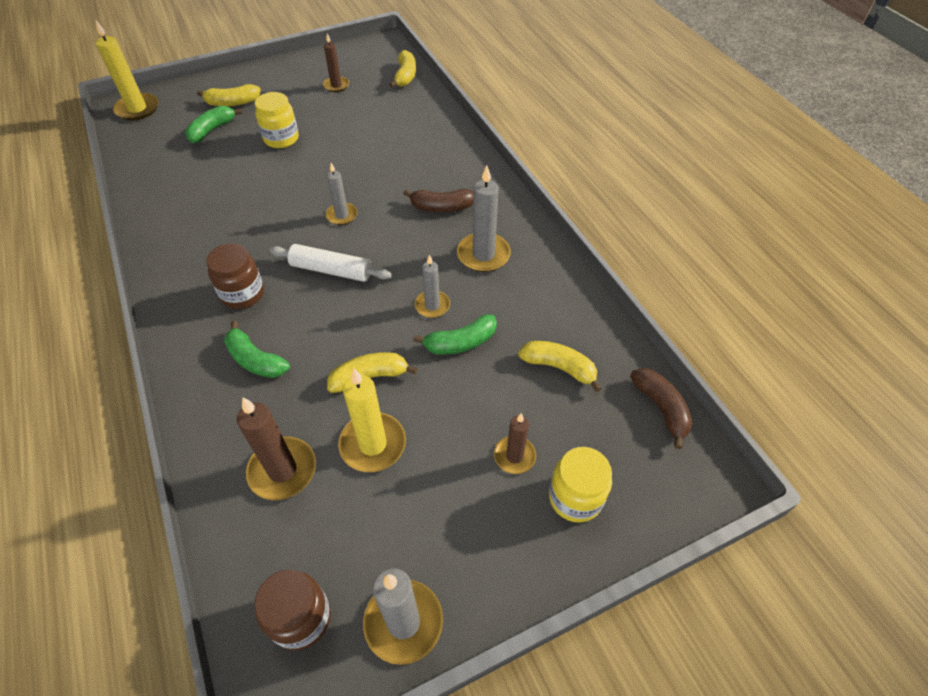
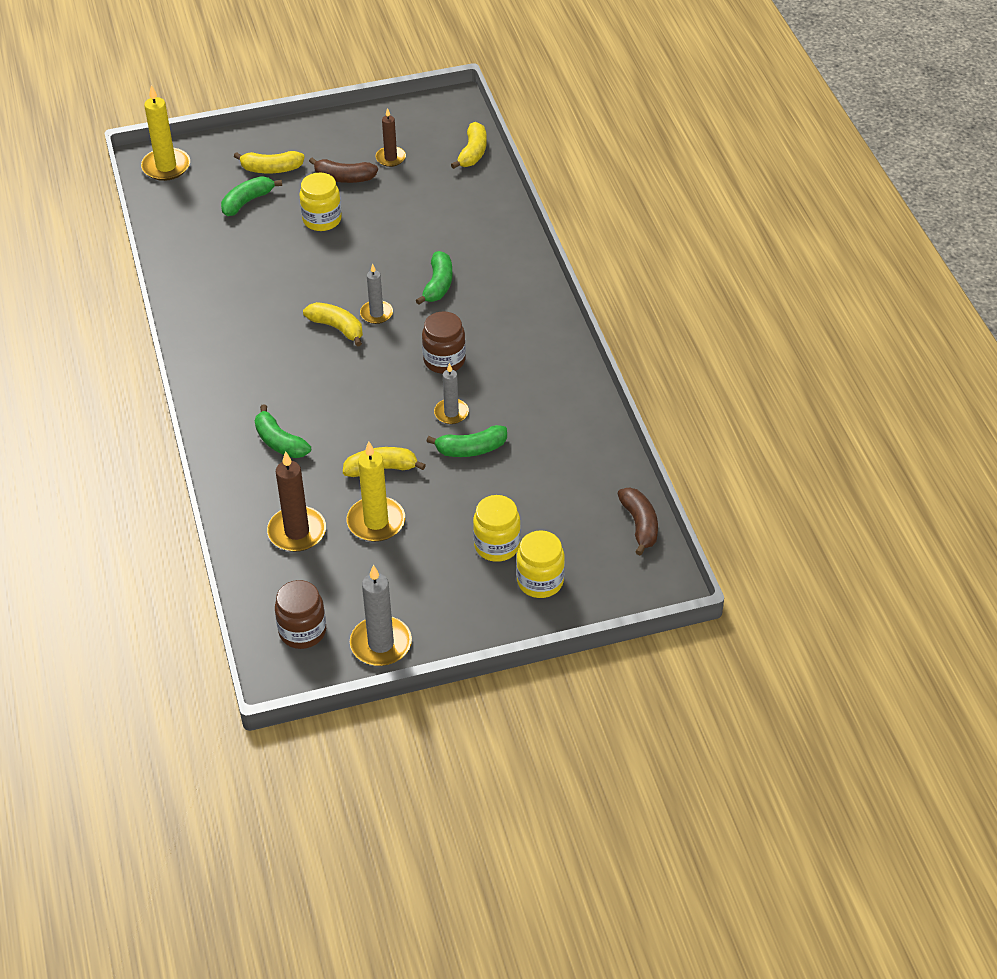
camera: 10 degrees right, 5 degrees down
brown jar [206,243,264,309] -> brown jar moved to [422,311,466,374]
white rolling pin [270,244,392,282] -> none
brown banana [403,189,474,212] -> brown banana moved to [309,157,378,183]
grey candle [457,166,511,272] -> none
brown candle [494,414,536,474] -> yellow jar [473,495,521,562]
yellow banana [518,341,602,392] -> yellow banana moved to [303,302,363,347]
none -> green banana [416,251,453,305]

